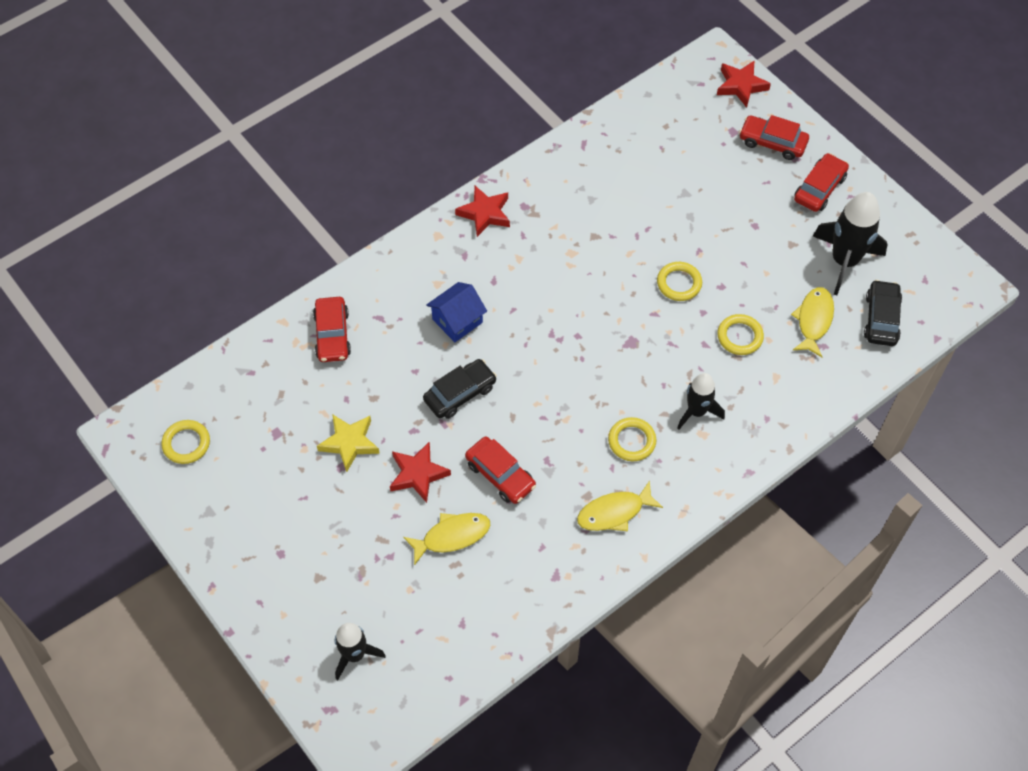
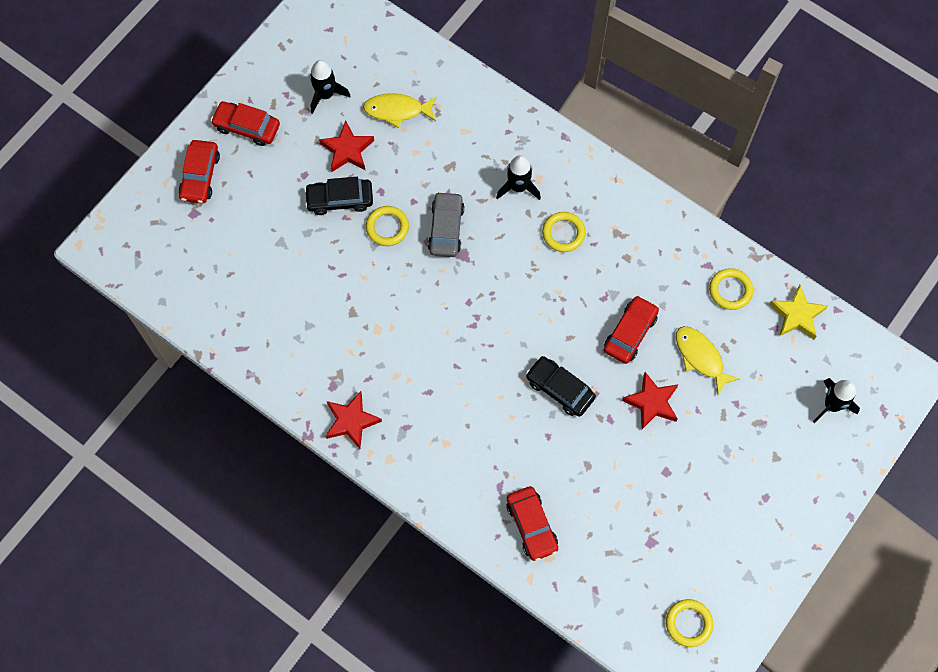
camera: 105 degrees left, 10 degrees up
red car [313,297,351,362] -> red car turned 90 degrees clockwise [507,486,558,561]
yellow star [317,414,380,472] -> yellow star moved to [769,285,828,339]
blue house [426,282,487,342] -> none
yellow fish [577,481,663,531] -> none
red star [717,61,771,108] -> red star moved to [319,121,374,172]
yellow ring [717,314,764,355] -> yellow ring moved to [709,268,753,310]
black rocket [813,192,888,295] -> black rocket [310,60,351,114], size x0.63
black car [864,280,902,346] -> black car moved to [304,177,373,215]
none -> grey car [428,191,465,257]

